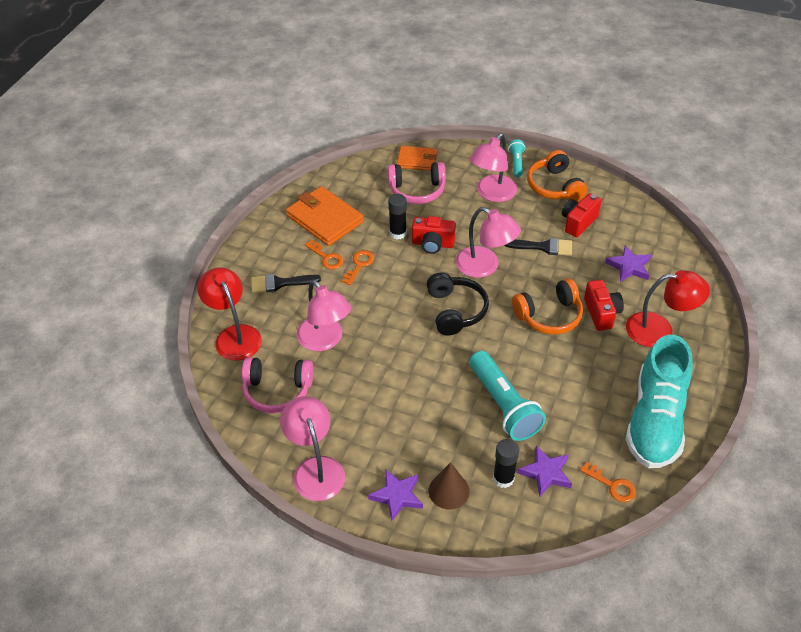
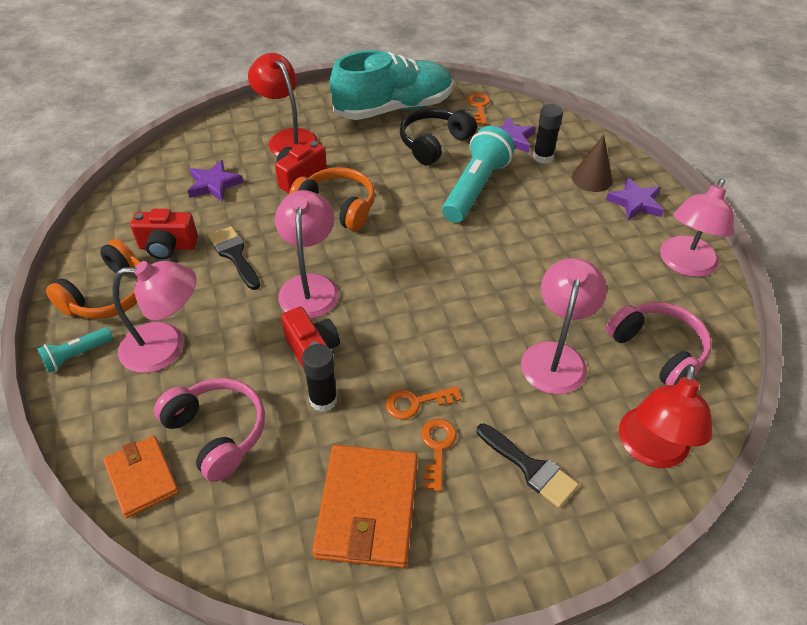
camera: 130 degrees left, 0 degrees up
black headphones [427,273,489,336] -> black headphones moved to [400,108,477,165]

